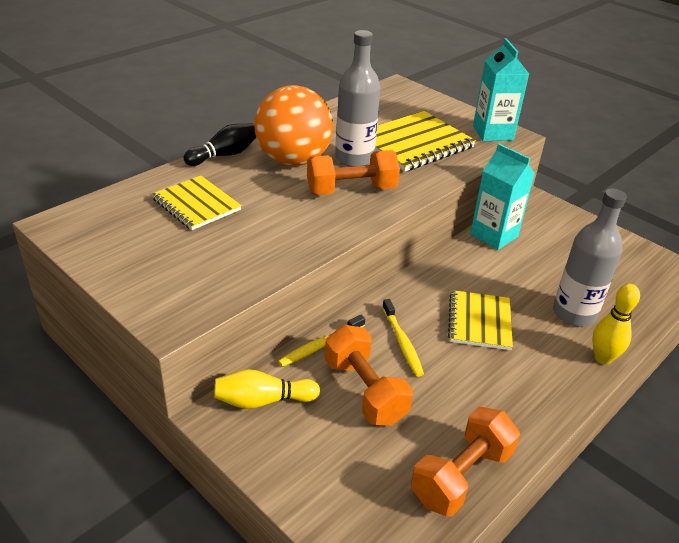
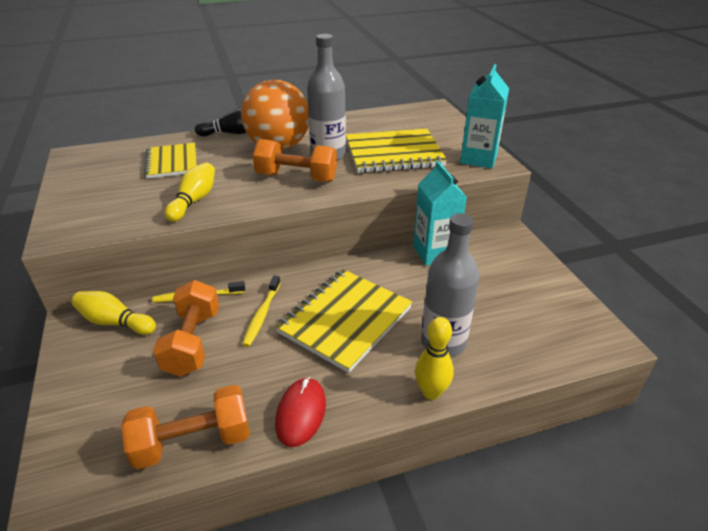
camera: 30 degrees right, 0 degrees up
yellow notebook [448,290,513,350] -> yellow notebook [275,269,412,373], size x1.53
none -> yellow bowling pin [164,162,215,222]
none -> red mouse [275,377,326,447]

